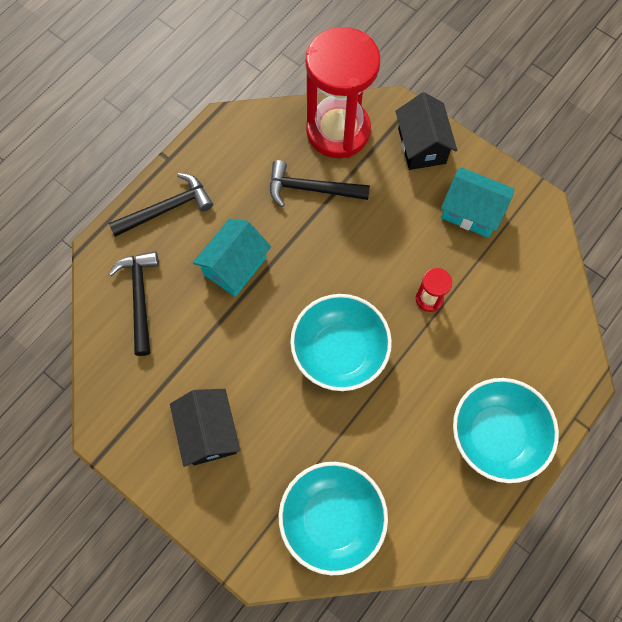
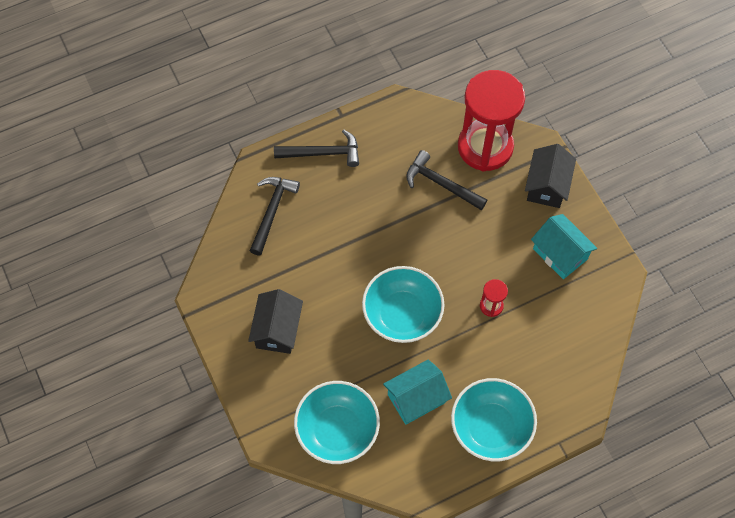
camera: 25 degrees right, 5 degrees down
turquoise house [193,219,271,297] -> turquoise house moved to [383,359,452,425]

